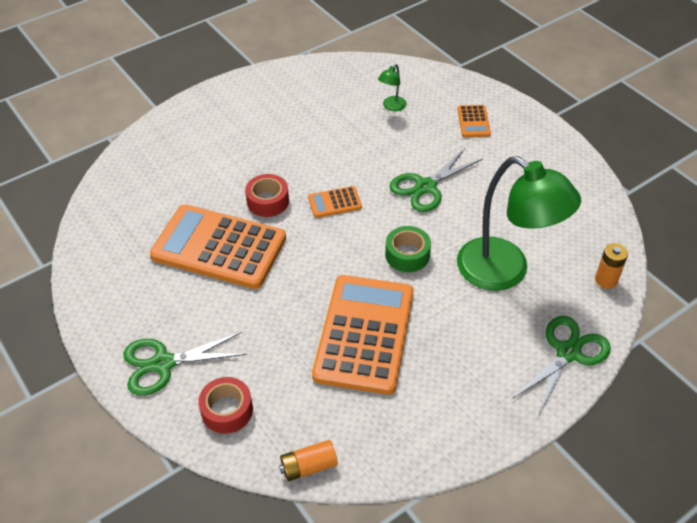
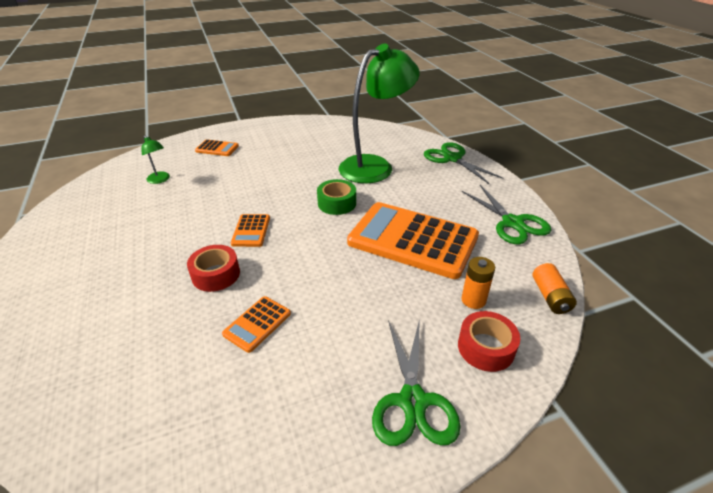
camera: 75 degrees left, 10 degrees down
orange calculator [150,204,286,289] -> orange calculator [222,296,291,353], size x0.43
green scissors [389,148,483,212] -> green scissors moved to [462,185,551,244]
orange battery [595,243,628,289] -> orange battery moved to [461,257,495,309]

